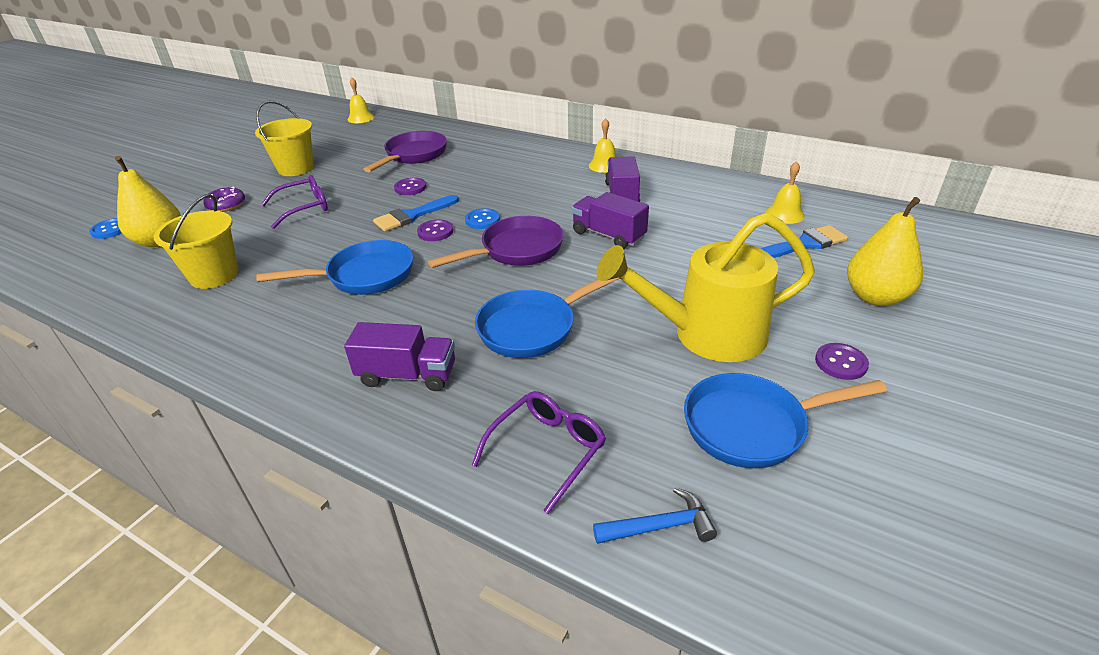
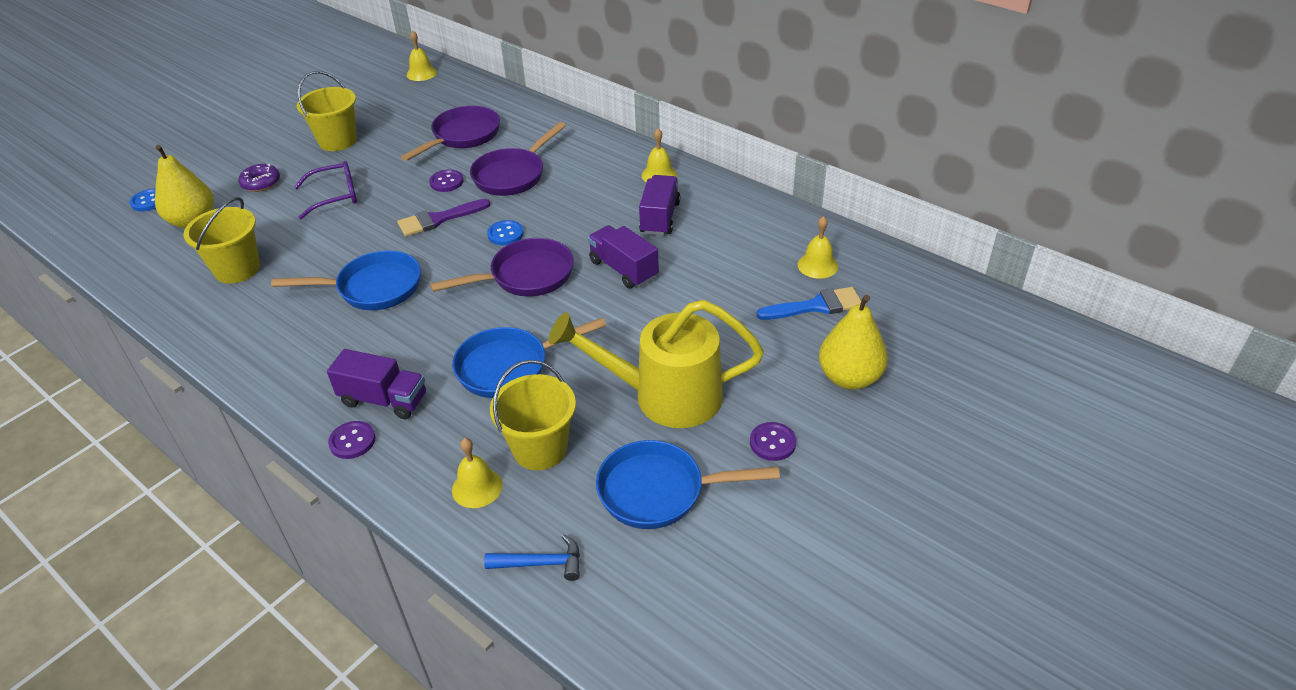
camera: 10 degrees right, 5 degrees up
blue brush [373,195,459,231] -> purple brush [397,199,490,237]
purple button [417,220,453,241] -> purple button moved to [328,421,376,459]
purple glasses [472,391,606,514] -> yellow bell [452,438,502,508]
none -> purple pan [470,122,566,196]
none -> yellow bucket [490,360,576,470]

